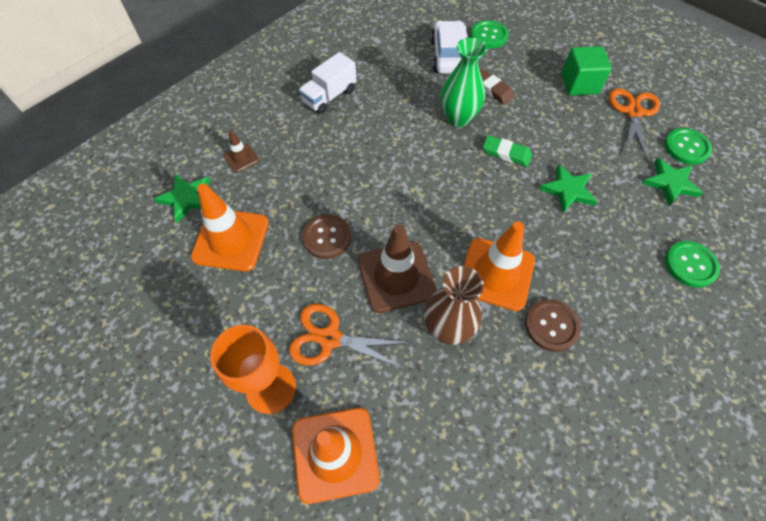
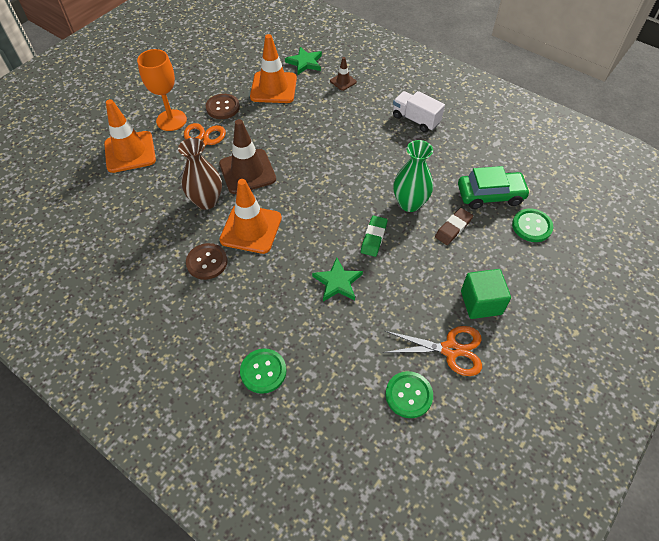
camera: 85 degrees right, 5 degrees down
brown button [302,215,351,259] -> brown button moved to [206,94,240,119]
white car [431,21,467,74] -> green car [458,166,530,209]
green star [642,157,703,206] -> none

